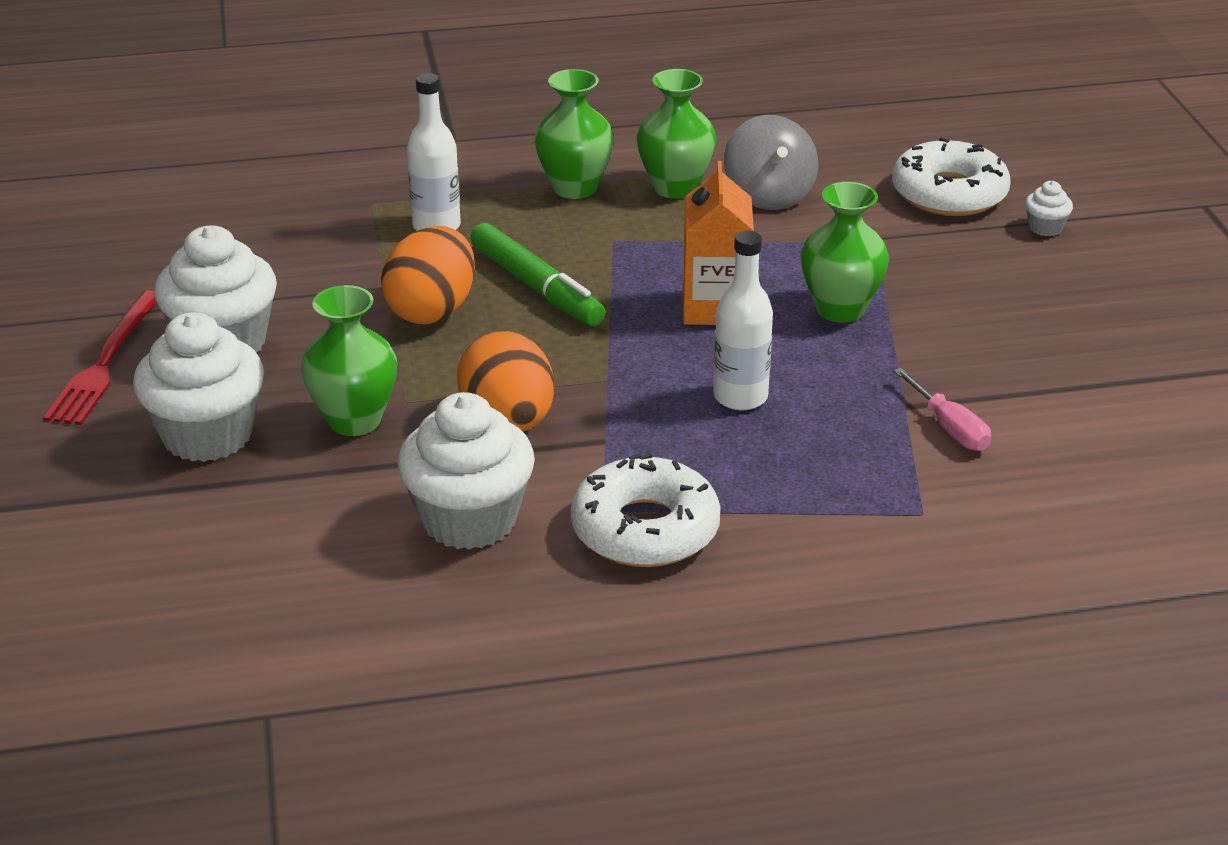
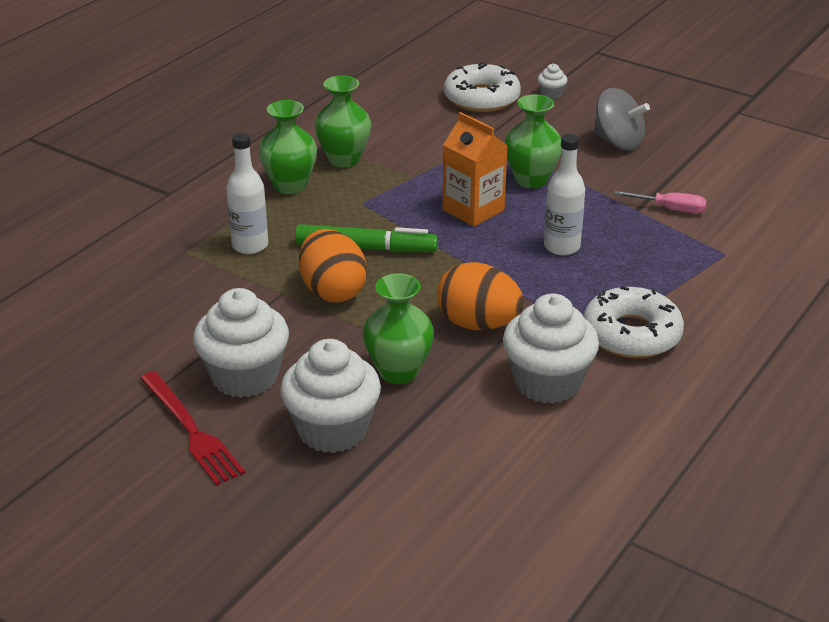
camera: 45 degrees left, 0 degrees up
grey spinning top [724,115,818,210] -> grey spinning top moved to [593,88,650,151]

